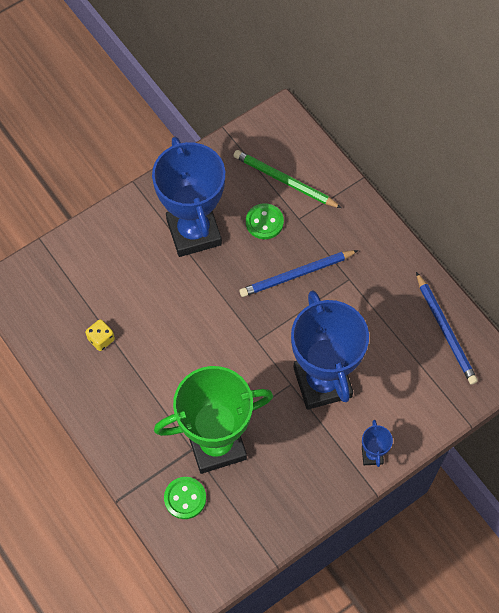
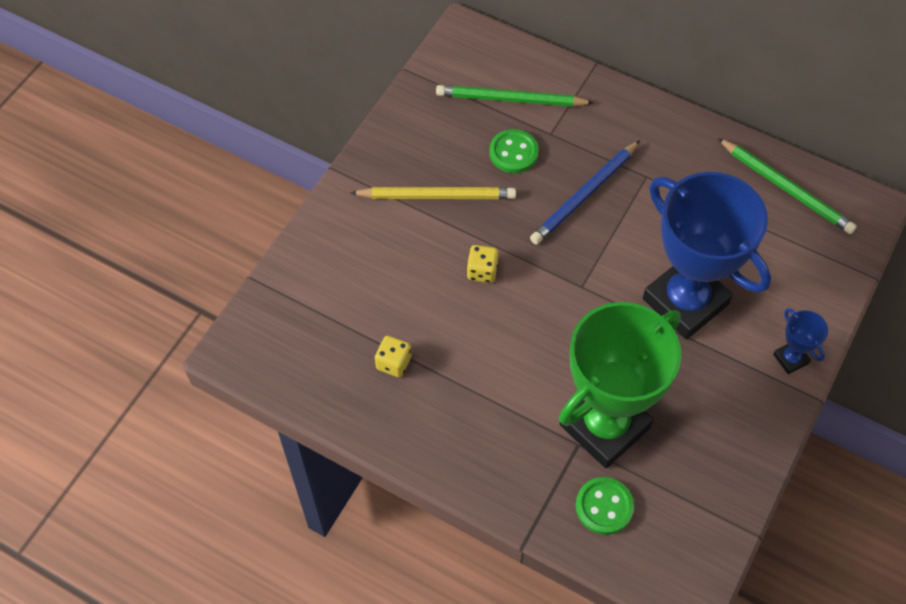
camera: 25 degrees left, 5 degrees down
blue trophy [152,137,225,257] -> yellow pencil [351,187,516,199]
blue pencil [416,272,478,385] -> green pencil [718,138,857,234]
none -> yellow dice [467,245,499,283]

